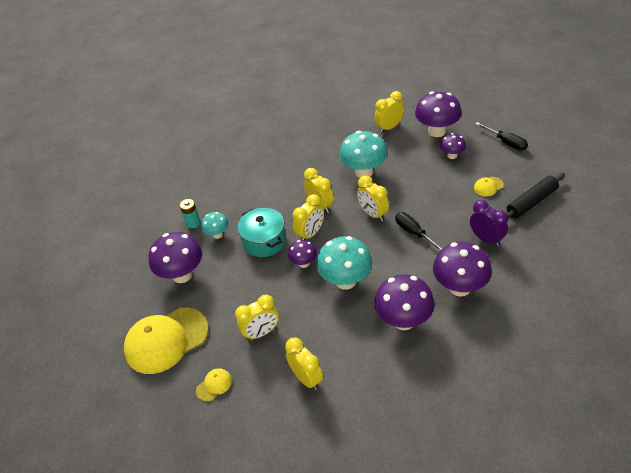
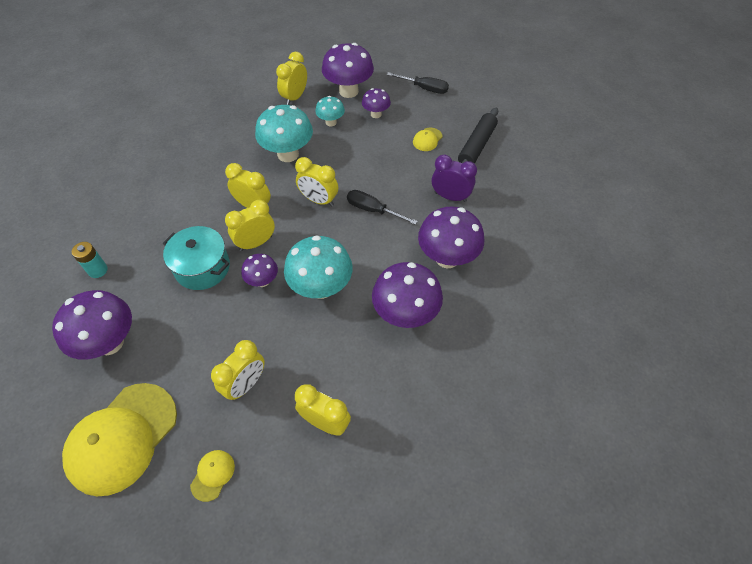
camera: 30 degrees left, 10 degrees up
turquoise mushroom [201,212,229,239] -> turquoise mushroom moved to [315,96,345,127]
yellow clock [293,194,324,240] -> yellow clock turned 135 degrees counterclockwise [225,200,275,251]

